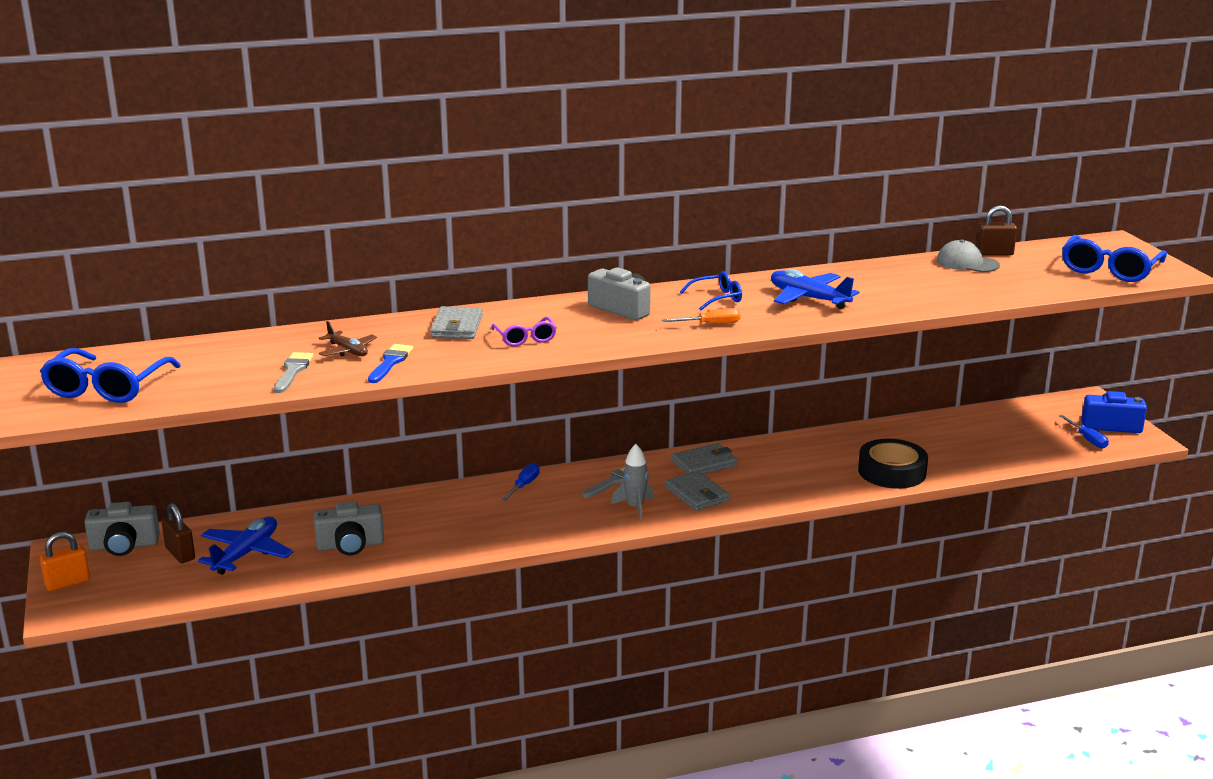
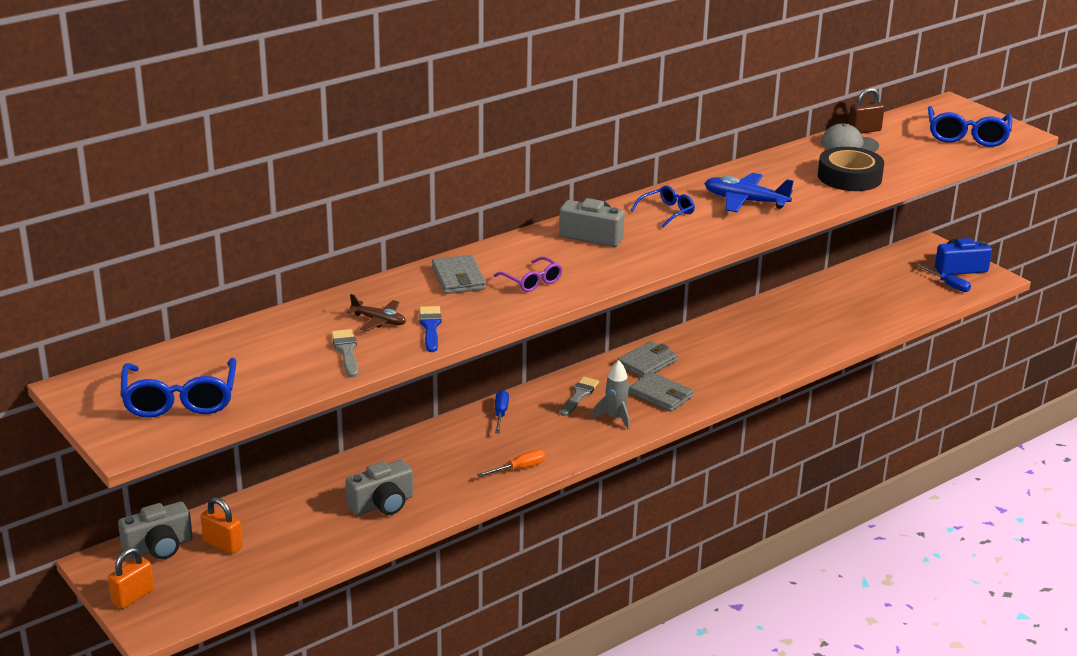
camera: 20 degrees left, 5 degrees up
brown padlock [161,503,195,563] -> orange padlock [201,497,243,554]
blue plane [198,517,293,575] -> none
orange screwdriver [662,308,741,324] -> orange screwdriver moved to [477,450,546,477]
black tape [858,439,928,489] -> black tape moved to [818,147,884,191]

